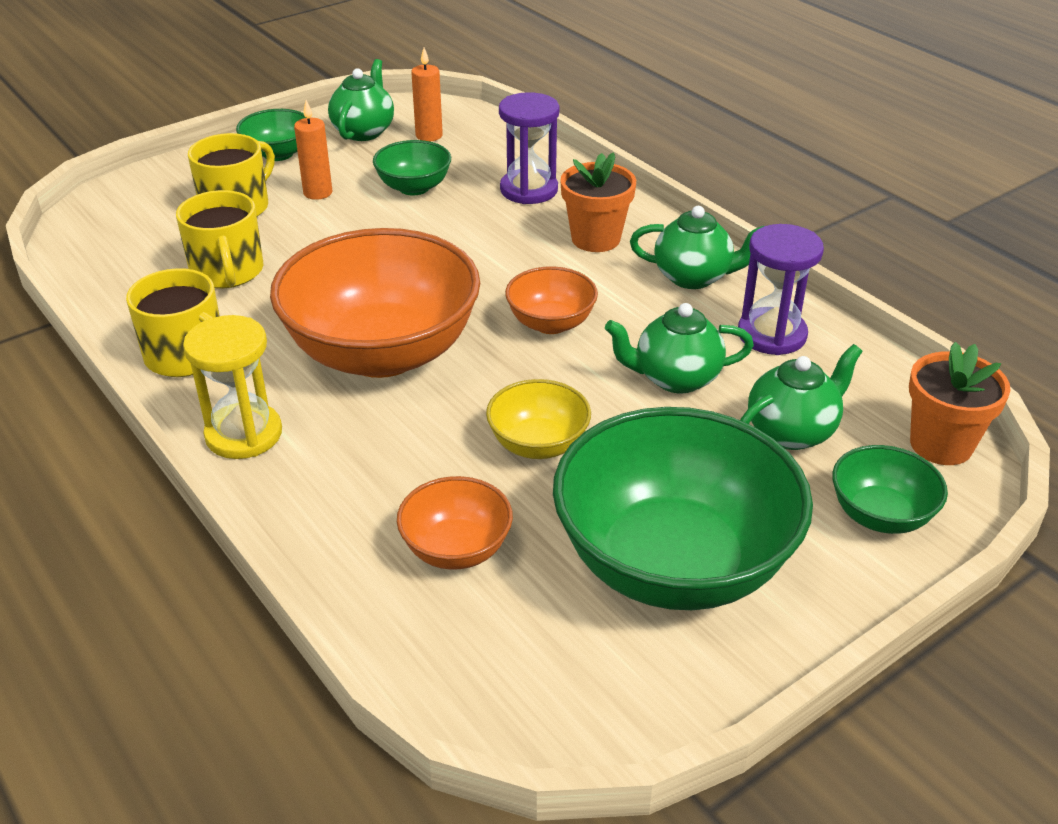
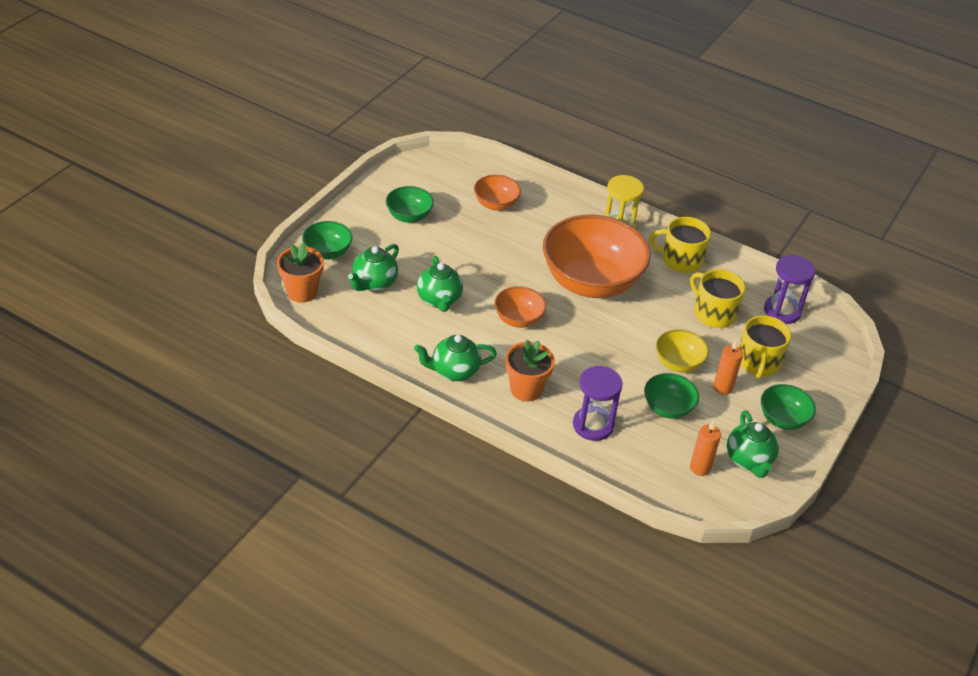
camera: 155 degrees right, 5 degrees up
yellow bowl [486,379,591,459] -> yellow bowl moved to [656,329,709,373]
green bowl [553,407,813,610] -> green bowl [386,186,434,223], size x0.47
green teapot [605,303,754,394] -> green teapot turned 105 degrees clockwise [417,256,463,312]
purple hourglass [738,224,824,355] -> purple hourglass moved to [764,255,815,324]

